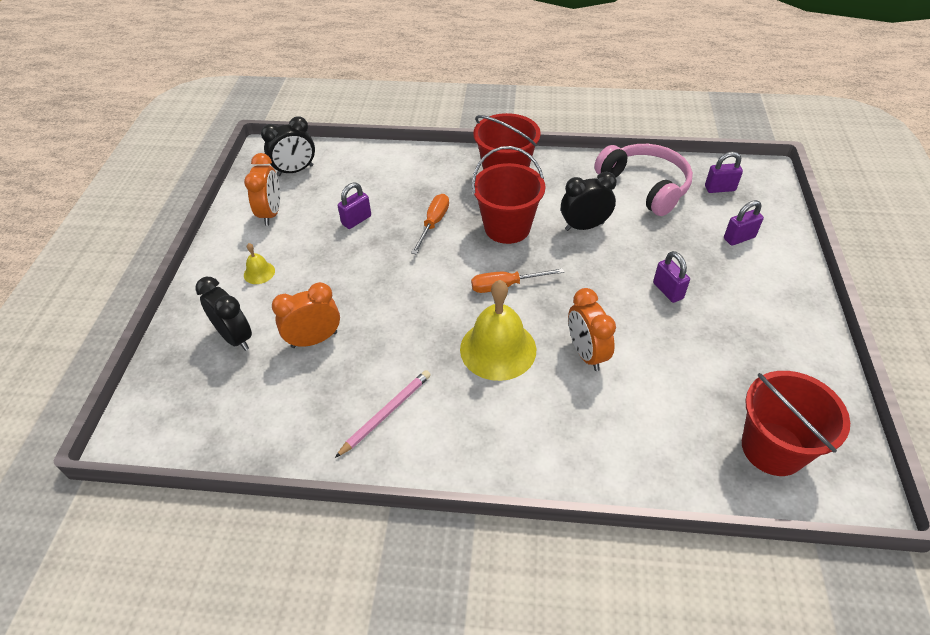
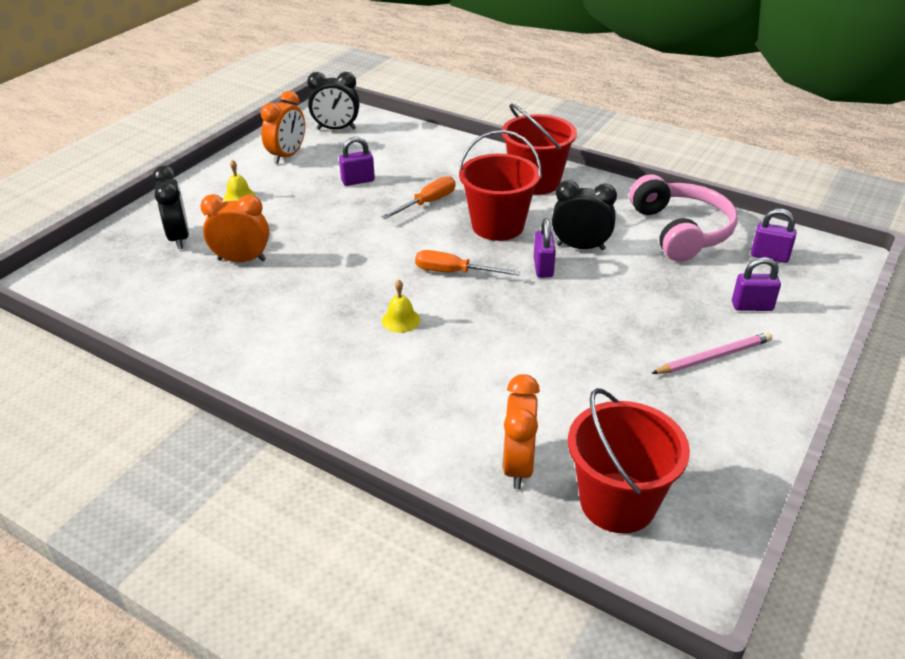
camera: 25 degrees right, 10 degrees down
pink pencil [335,370,431,458] -> pink pencil moved to [651,332,773,374]
yellow bell [460,280,536,381] -> yellow bell [382,279,420,333], size x0.45
orange clock [568,288,616,371] -> orange clock moved to [503,374,540,489]
purple padlock [653,251,690,303] -> purple padlock moved to [534,218,556,278]

